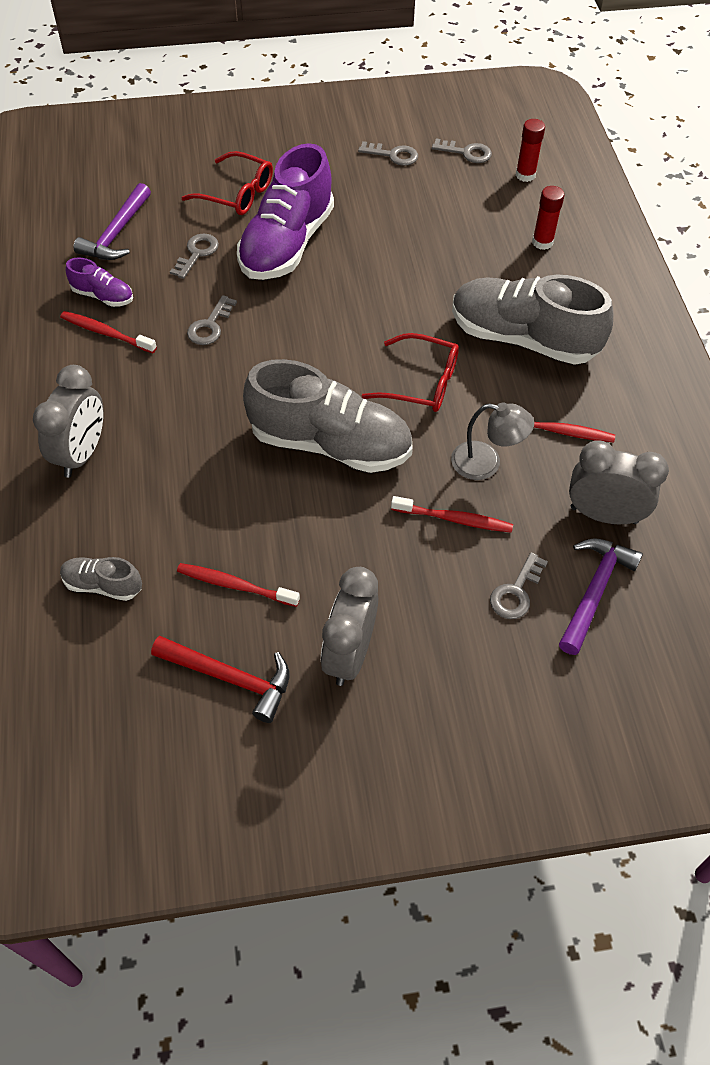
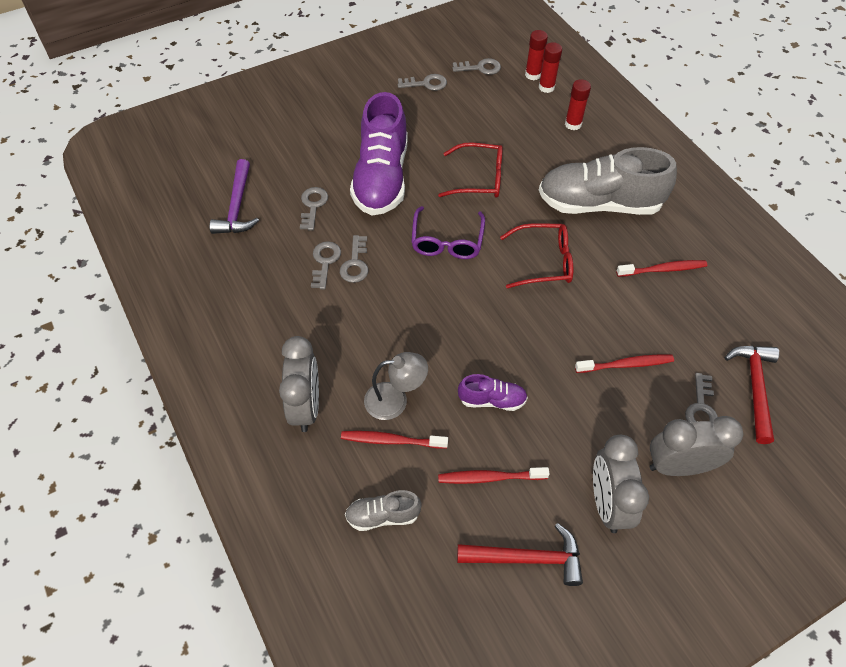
camera: 20 degrees left, 0 degrees up
red toothbrush [60,311,157,353] -> red toothbrush moved to [341,431,448,449]
purple shoe [66,257,133,307] -> purple shoe moved to [458,374,528,411]
red glasses [181,151,273,215] -> red glasses moved to [438,143,503,198]
grey shoe [243,359,413,473] -> none
grey lamp [451,402,534,480] -> grey lamp moved to [364,352,428,420]
purple hammer [559,538,643,655] -> red hammer [725,346,779,444]
grey clock [569,440,669,524] -> grey clock moved to [649,416,743,476]
none -> grey key [311,241,341,289]
none -> purple glasses [411,206,485,259]
none -> red glue stick [539,42,562,93]

